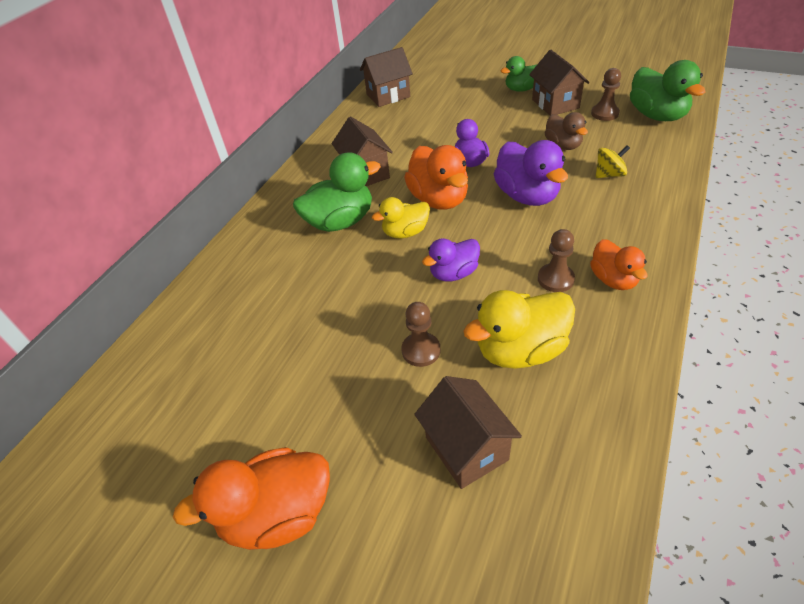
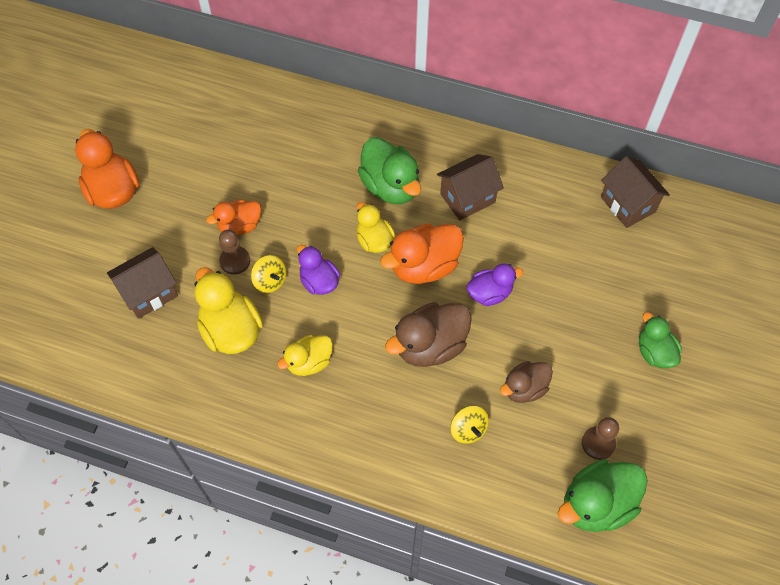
camera: 80 degrees right, 15 degrees up
purple duck [494,140,568,206] -> brown duck [385,302,472,367]
brown house [529,50,589,116] -> none
brown pawn [538,229,575,292] -> yellow duck [277,335,333,376]
orange duck [590,239,648,290] -> orange duck moved to [206,200,261,235]
none -> yellow spinning top [251,255,286,293]

